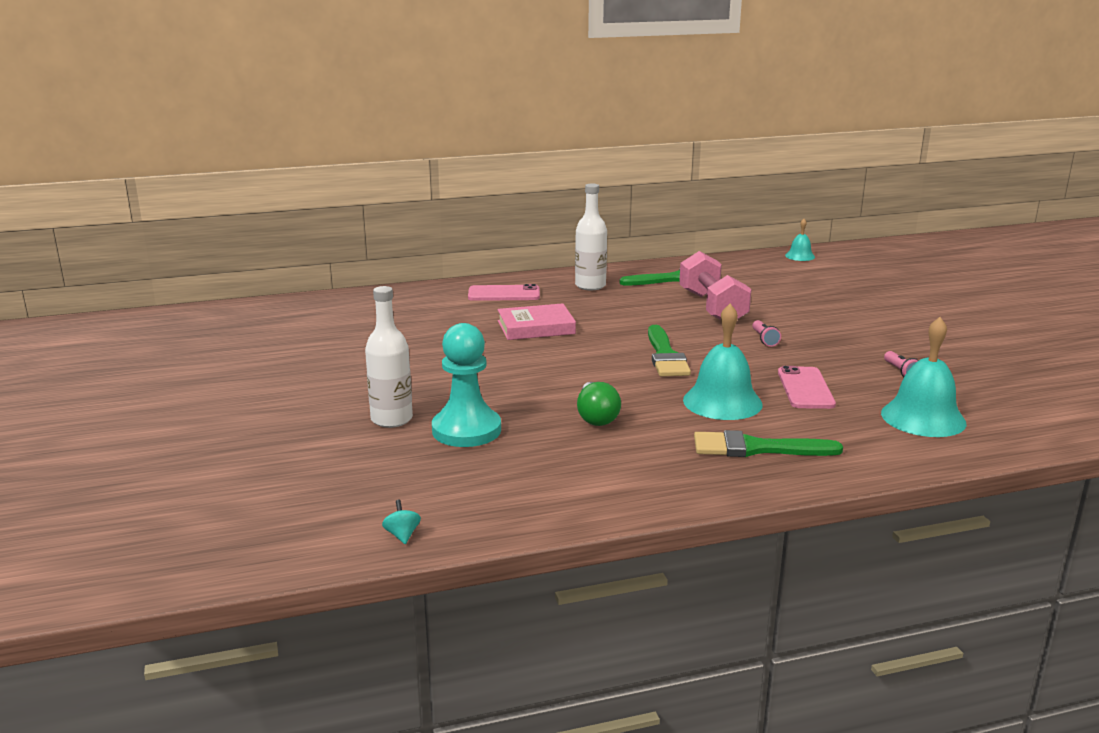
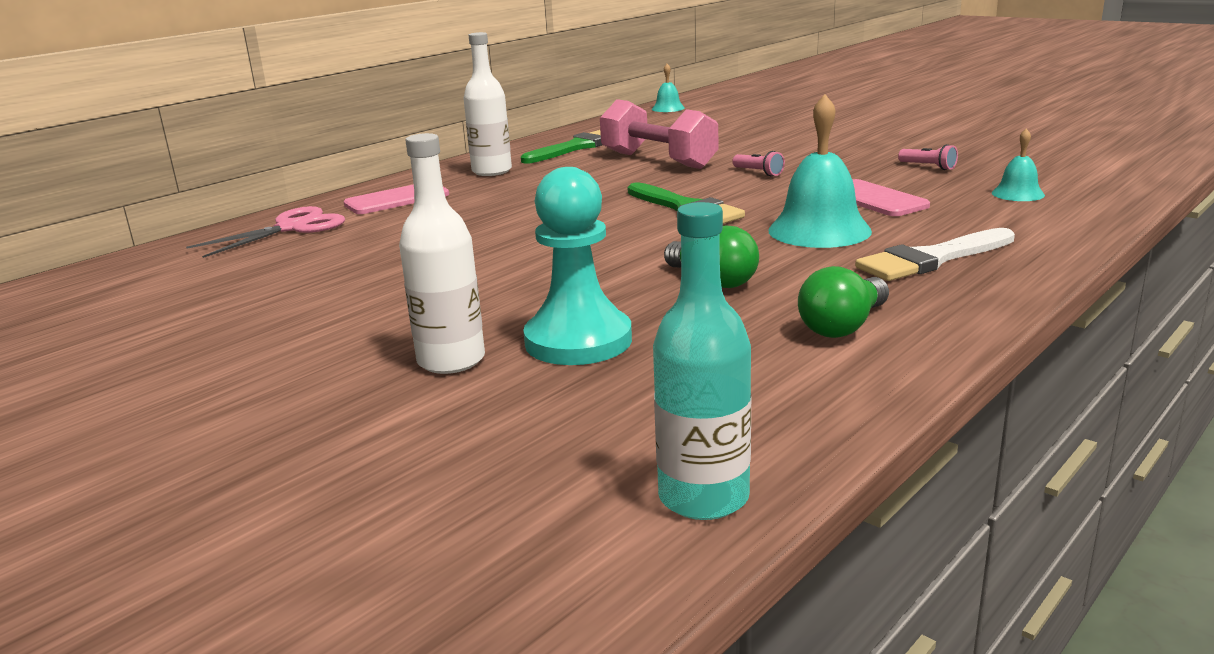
camera: 30 degrees left, 0 degrees up
turquoise spinning top [382,500,421,544] -> turquoise bottle [653,202,751,520]
pink book [497,303,576,340] -> none
green brush [694,430,843,457] -> white brush [855,228,1015,281]
turquoise bell [881,317,967,437] -> turquoise bell [992,128,1045,201], size x0.53
none -> pink scissors [186,206,345,258]
none -> green light bulb [798,266,889,338]

